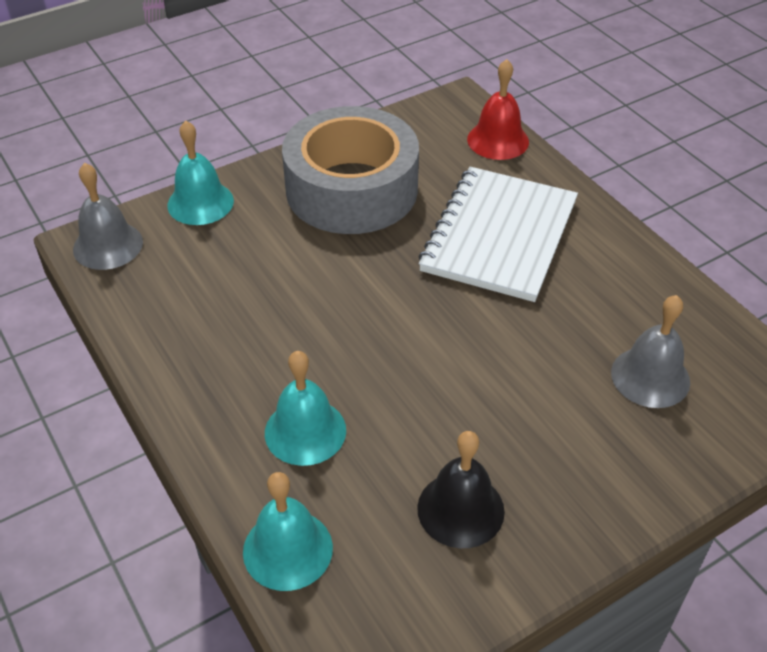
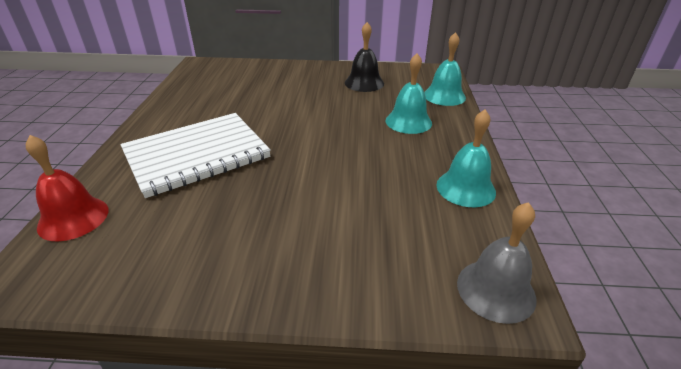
camera: 145 degrees left, 10 degrees down
turquoise bell [167,121,234,225] -> turquoise bell moved to [436,110,496,207]
grey tape [282,106,419,234] -> none
grey bell [611,295,690,408] -> none

